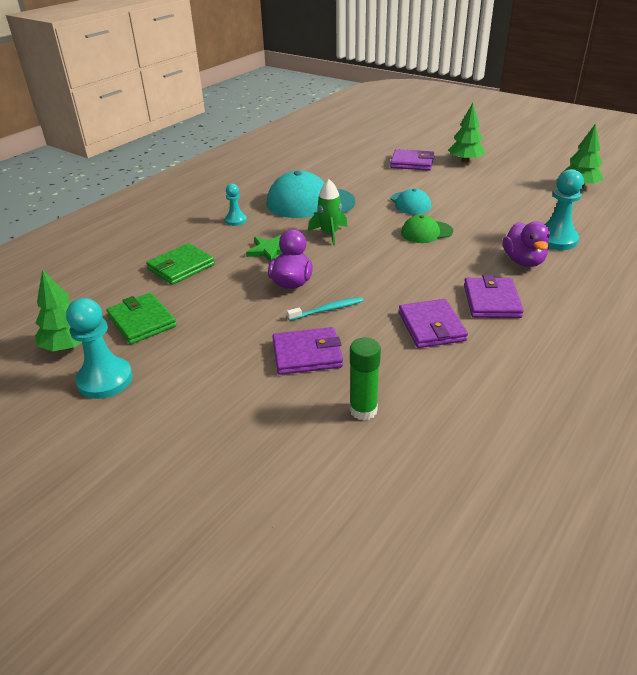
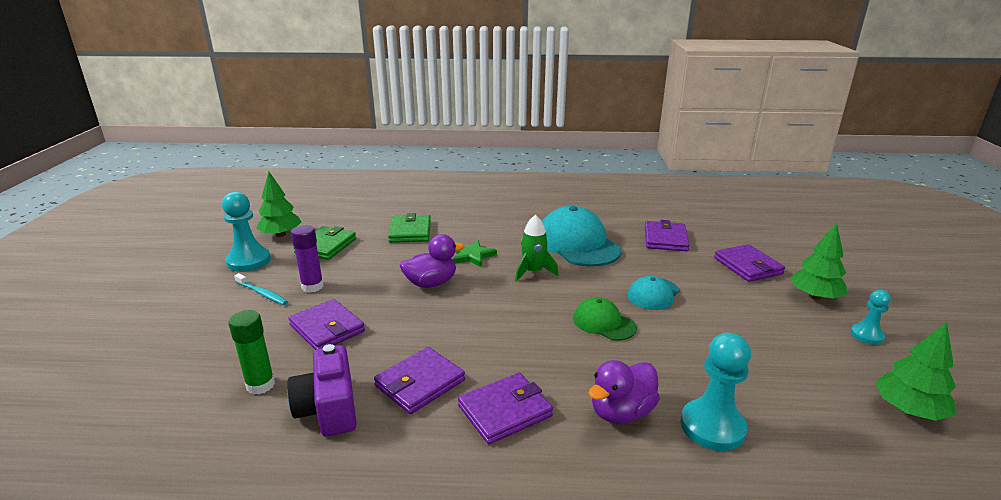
camera: 55 degrees right, 10 degrees down
green wallet [146,243,215,285] -> green wallet turned 75 degrees clockwise [388,213,431,243]
turquoise pawn [225,184,247,226] -> turquoise pawn moved to [851,290,891,345]
turquoise toothbrush [287,297,363,321] -> turquoise toothbrush moved to [234,273,288,305]
none -> purple camera [287,344,357,436]
none -> purple glue stick [291,225,324,293]
none -> purple wallet [645,220,690,251]

